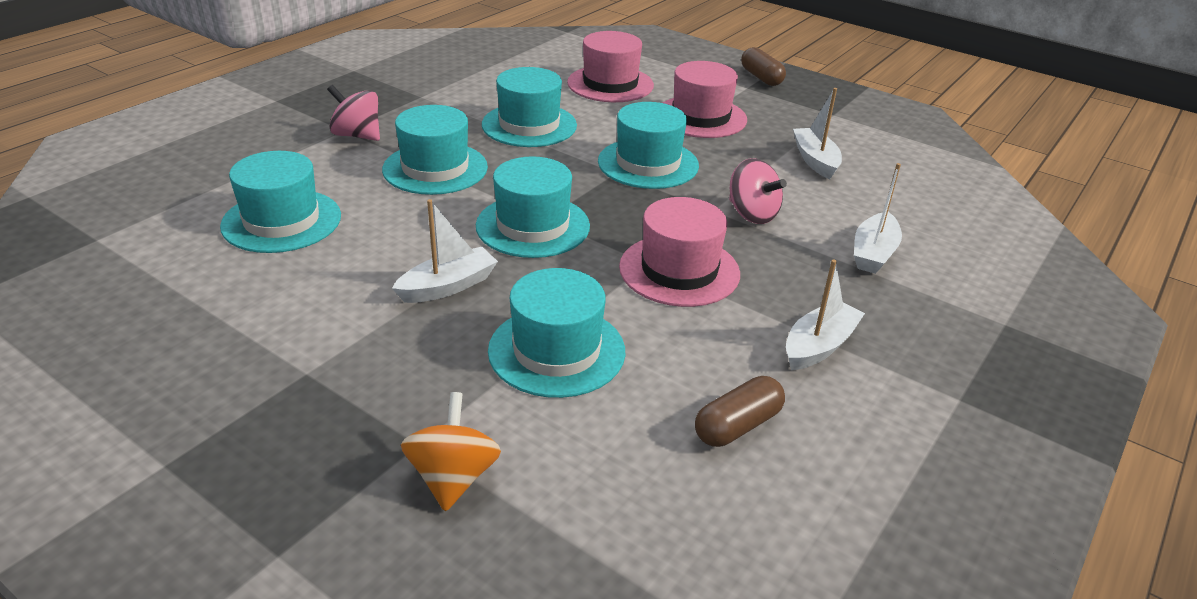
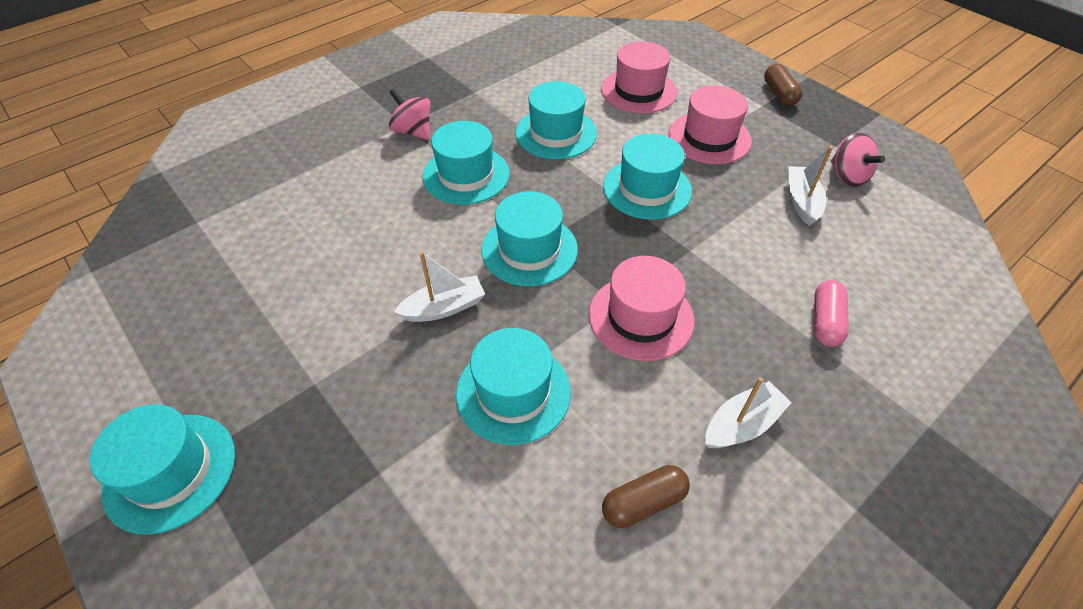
camera: 15 degrees right, 15 degrees up
turquoise hat [220,151,341,253] -> turquoise hat moved to [90,404,235,535]
orange spinning top [401,392,501,512] -> none
pink spinning top [729,158,787,224] -> pink spinning top moved to [831,132,885,187]
white boat [854,163,902,274] -> pink capsule [814,280,849,347]

